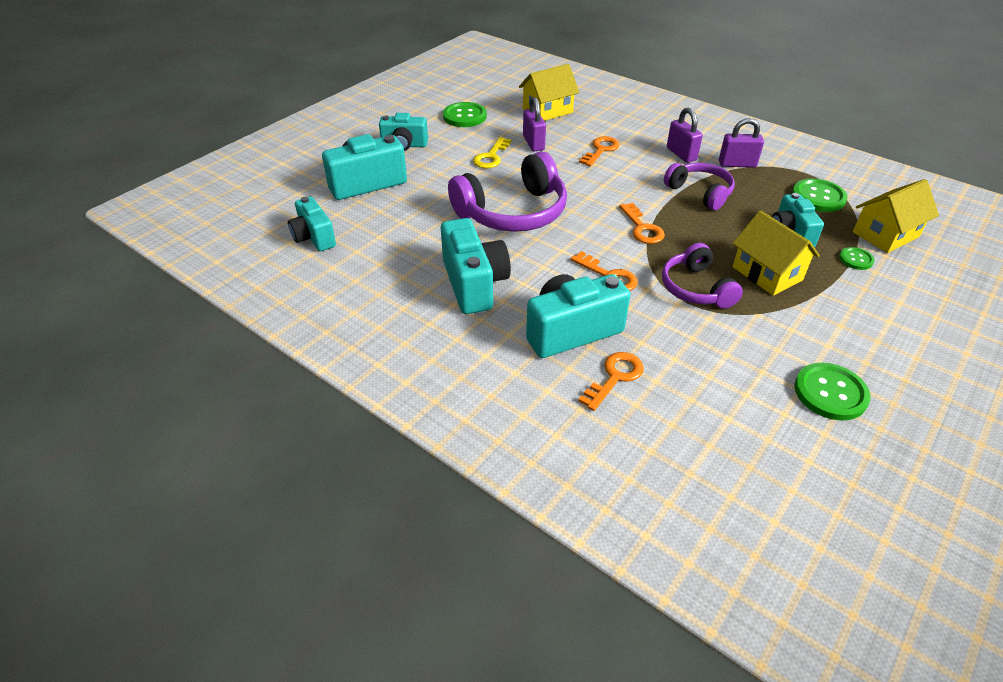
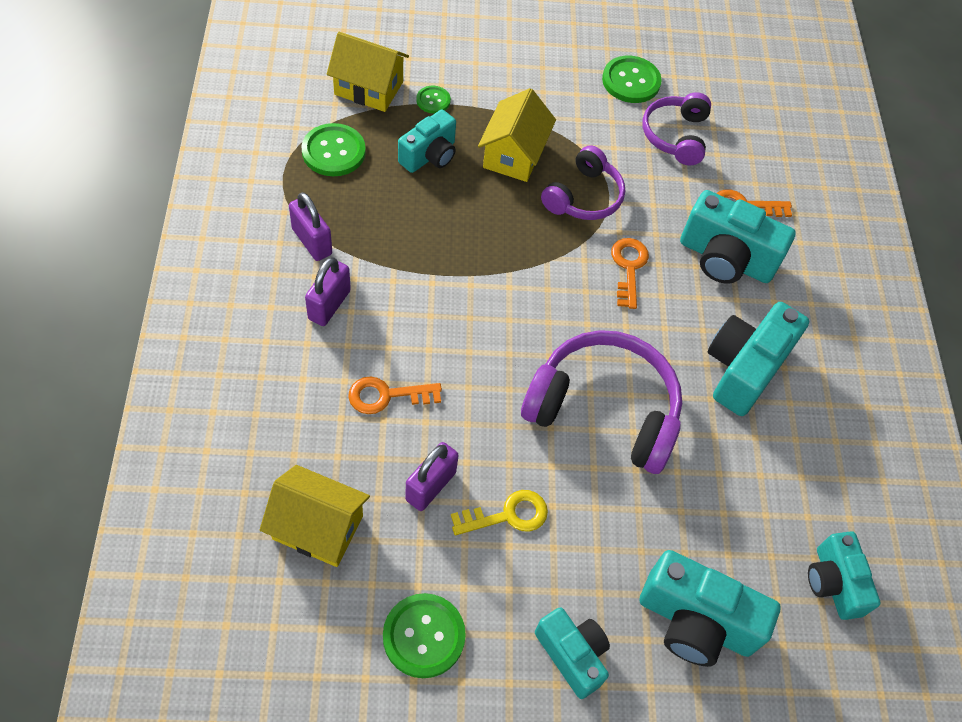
camera: 135 degrees left, 15 degrees up
turquoise camera [288,197,336,251] -> turquoise camera turned 150 degrees clockwise [808,531,881,620]
orange key [619,203,665,244] -> none
purple headphones [664,163,735,210] -> purple headphones moved to [642,92,711,165]

